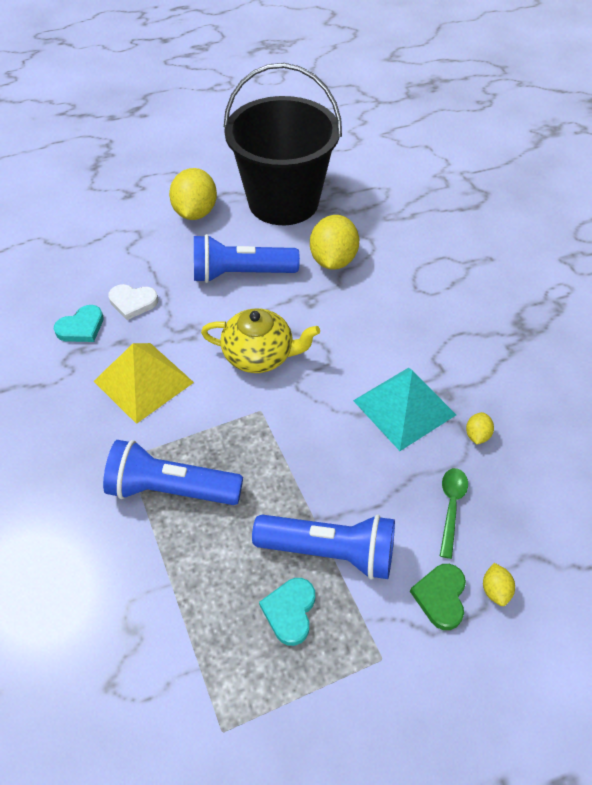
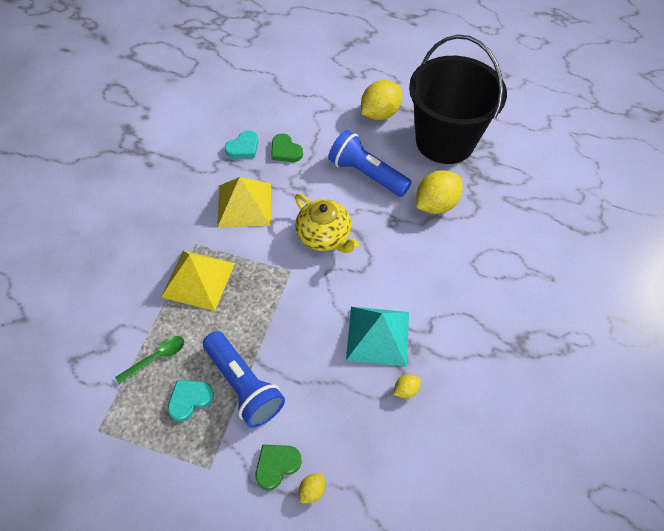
camera: 40 degrees right, 5 degrees up
turquoise heart [54,305,104,342] -> turquoise heart turned 45 degrees counterclockwise [225,131,258,158]
blue flashlight [103,440,243,505] -> yellow pyramid [161,251,235,311]
white heart [108,284,158,320] -> green heart [271,133,303,162]
green spoon [440,468,468,559] -> green spoon moved to [115,336,184,384]

